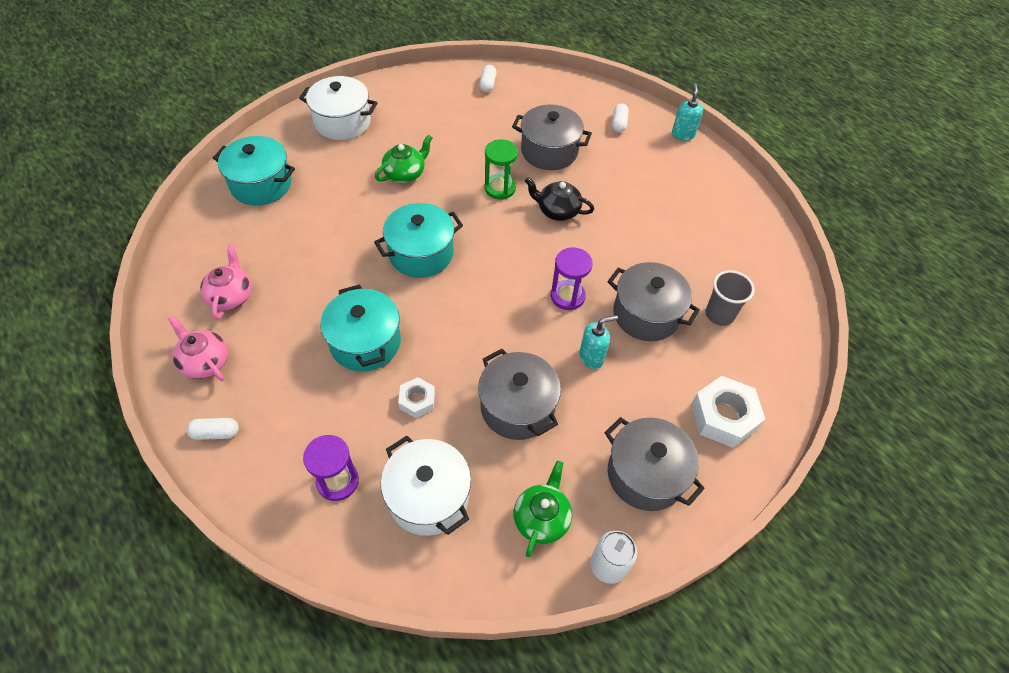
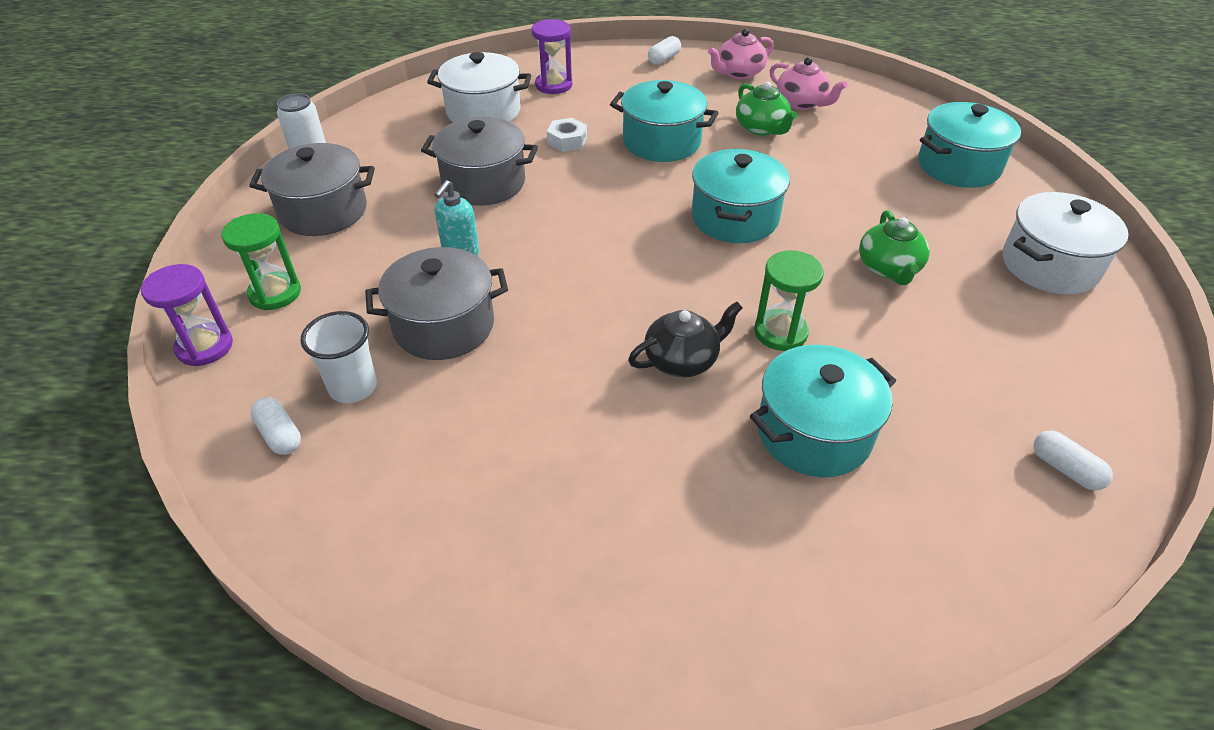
camera: 135 degrees right, 10 degrees down
pink teapot [168,316,228,381] -> pink teapot turned 150 degrees clockwise [708,29,774,79]
grey pot [512,105,592,170] -> turquoise pot [750,345,896,477]
green teapot [514,461,572,557] -> green teapot moved to [736,81,797,136]
purple hourglass [551,247,593,310] -> purple hourglass moved to [141,264,233,366]
white capsule [612,104,629,133] -> white capsule moved to [251,397,301,455]
turquoise soap dispenser [672,83,703,141] -> none
white nut [691,376,765,448] -> green hourglass [221,213,301,310]
grey cup [706,270,755,326] -> white cup [300,311,377,403]

